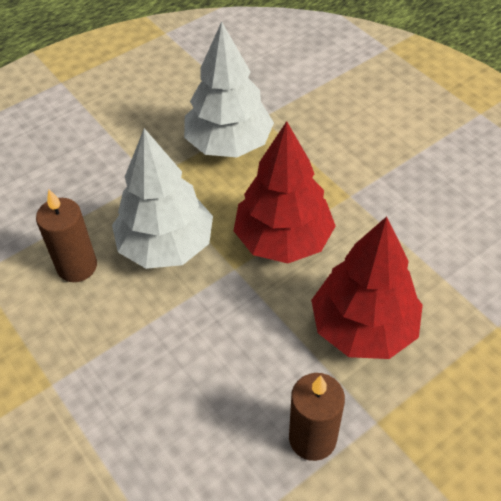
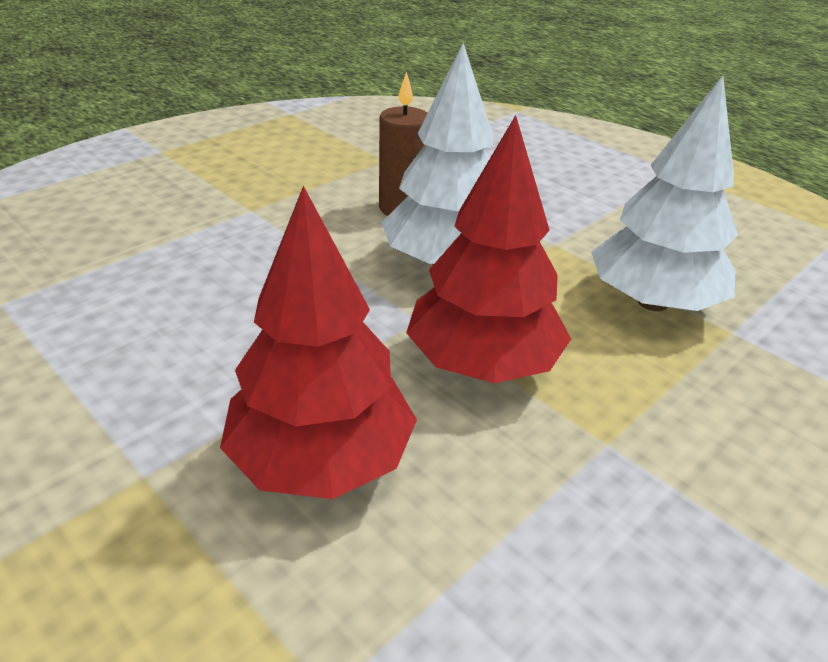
camera: 80 degrees right, 15 degrees down
brown candle [289,373,345,461] -> none

